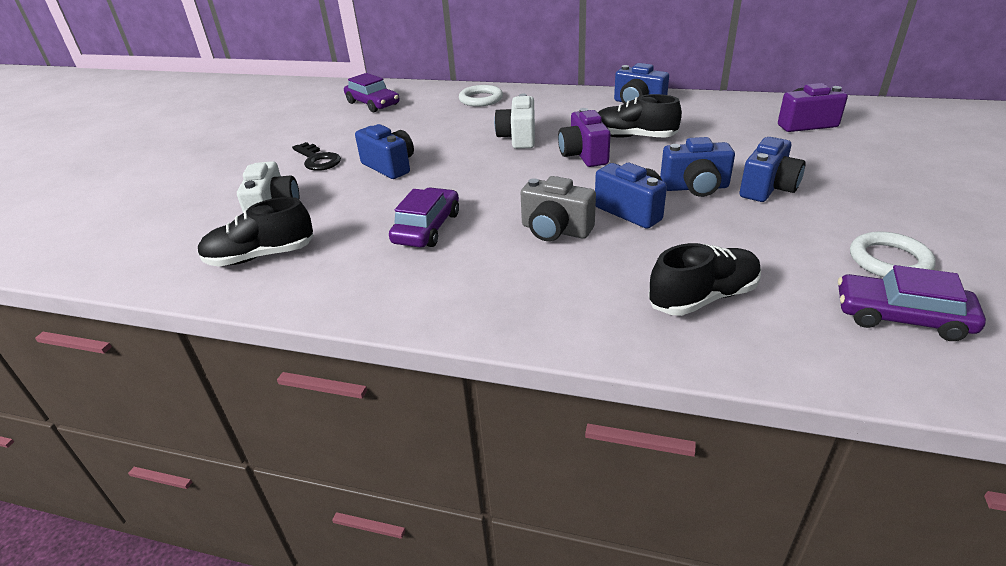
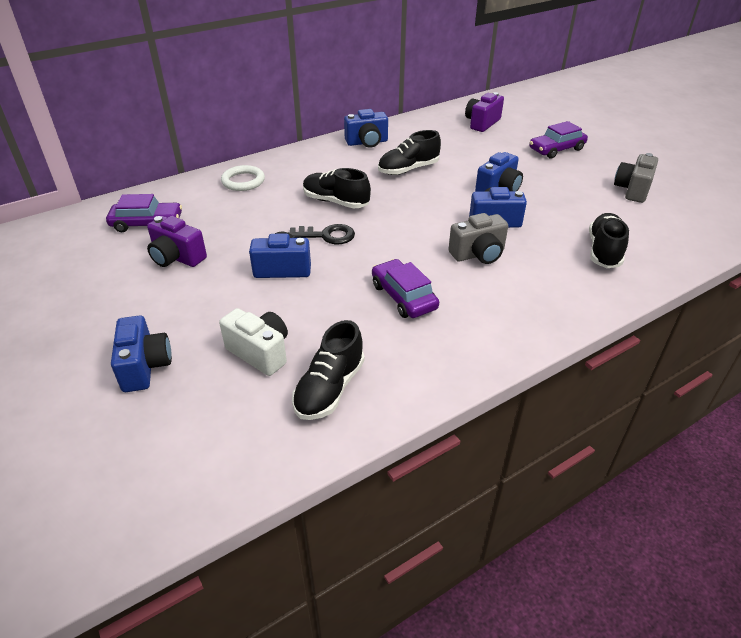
camera: 50 degrees left, 5 degrees up
black key [292,142,341,171] -> black key moved to [288,224,355,244]
white camera [494,94,535,149] -> black shoe [303,168,371,208]
purple camera [558,108,611,167] -> purple camera moved to [147,216,207,267]
blue camera [740,137,806,202] -> blue camera moved to [111,315,172,392]
purple car [838,265,986,341] -> purple car moved to [529,121,588,159]
white ring [850,232,936,277] -> grey camera [614,153,658,203]

